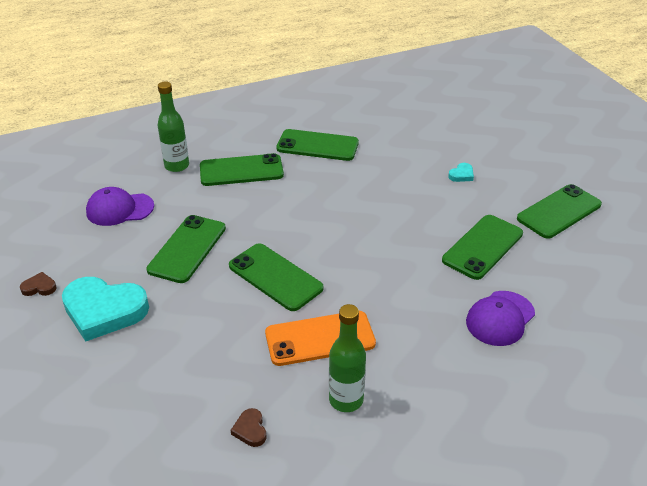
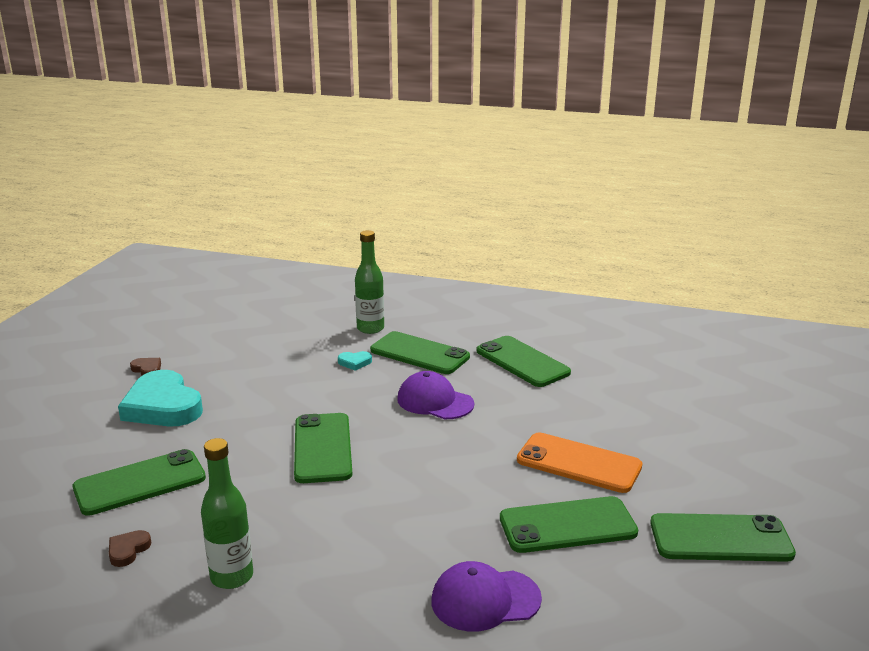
camera: 40 degrees right, 15 degrees down
purple cap [86,187,154,226] -> purple cap moved to [397,371,474,419]
green phone [146,215,226,283] -> green phone moved to [73,449,206,516]
orange phone [265,311,376,366] -> orange phone moved to [517,432,642,493]
turquoise heart [448,163,474,182] -> turquoise heart moved to [338,351,372,371]

